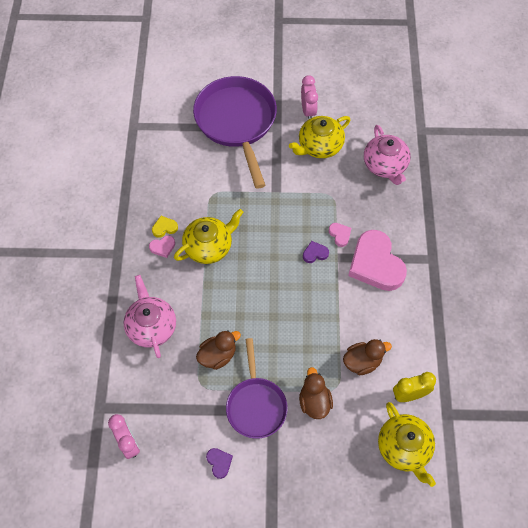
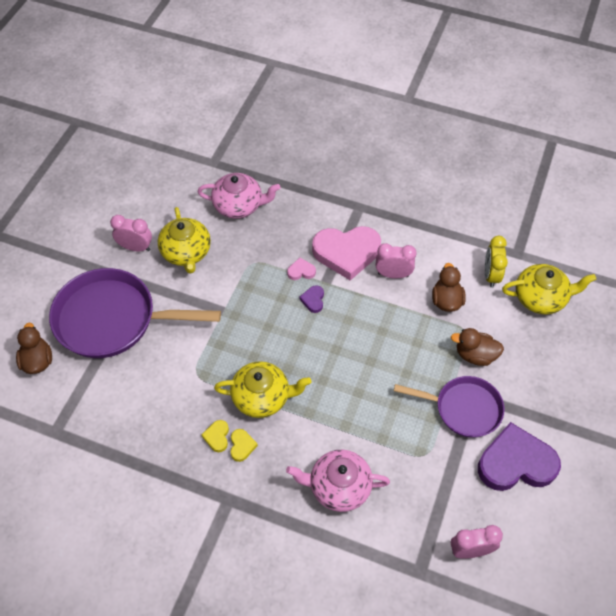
camera: 70 degrees left, 5 degrees down
pink heart [149,235,175,258] -> yellow heart [231,429,258,462]
yellow teapot [174,209,244,264] -> yellow teapot turned 105 degrees clockwise [214,361,311,418]
brown duck [196,330,241,370] -> brown duck moved to [16,323,52,374]
purple heart [206,448,233,479] -> purple heart [478,422,561,491], size x2.43
none -> pink clock [376,243,417,279]

